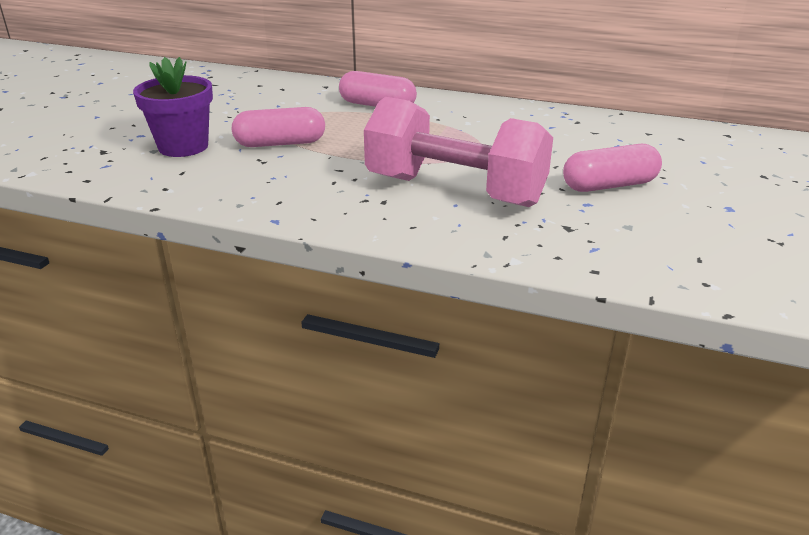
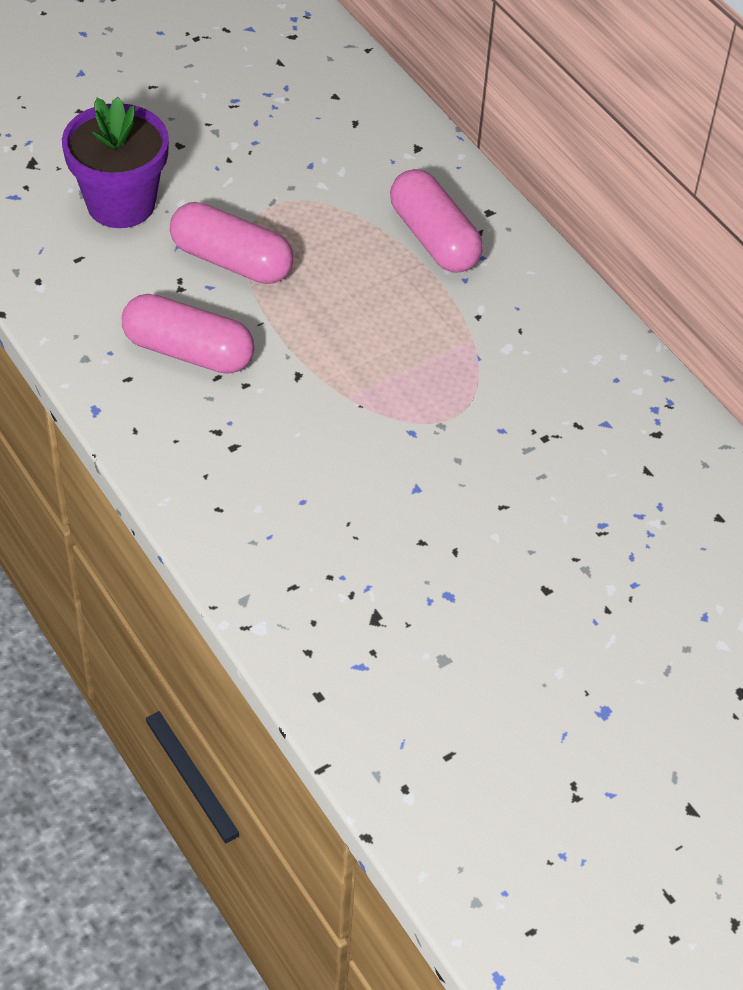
camera: 35 degrees right, 20 degrees up
pink dumbbell [364,97,553,207] -> none
pink capsule [563,144,662,192] -> pink capsule moved to [122,294,254,374]

